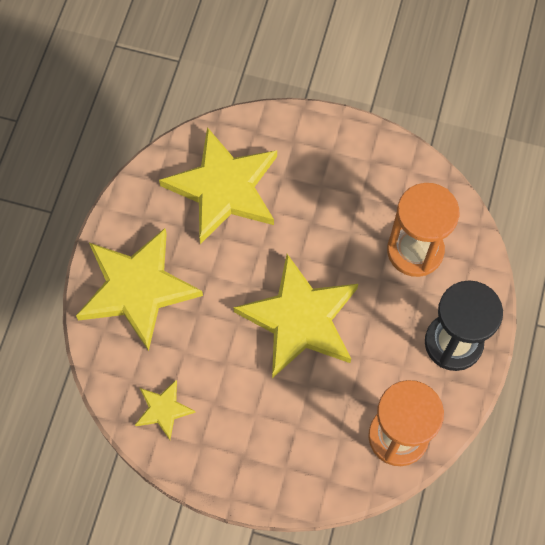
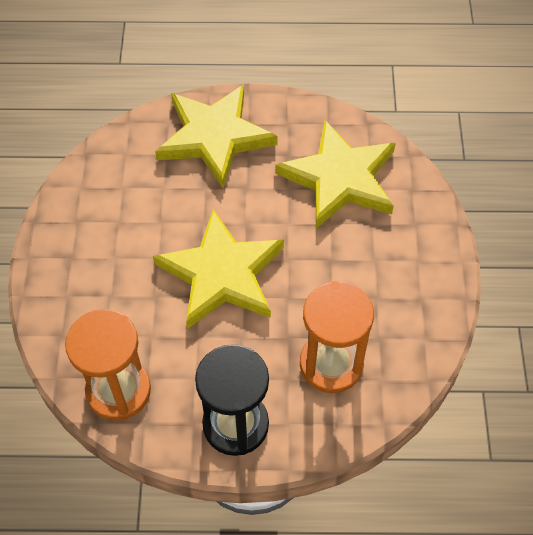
camera: 75 degrees right, 10 degrees down
yellow star [135,380,196,440] -> none

